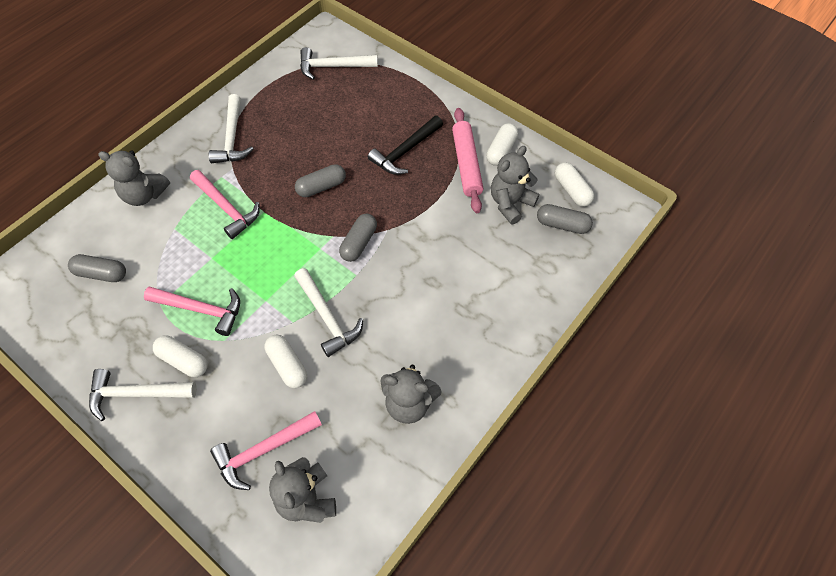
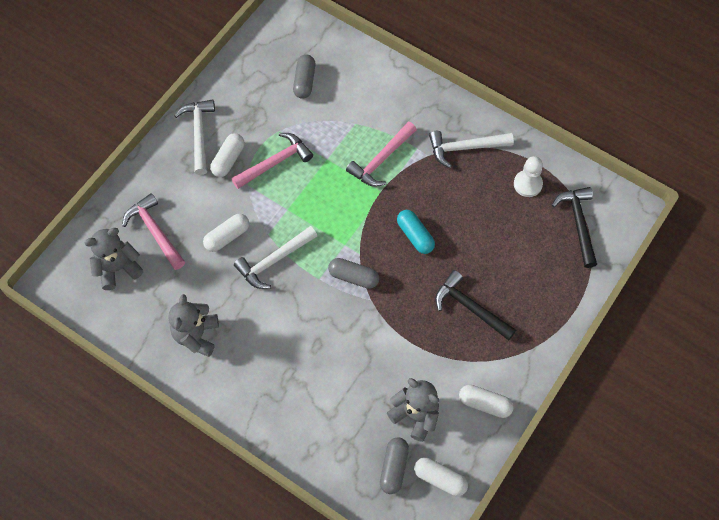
camera: 85 degrees right, 5 degrees up
grey teddy bear [98,150,170,206] -> none
pink hammer [144,286,240,336] -> pink hammer turned 135 degrees counterclockwise [231,133,313,189]
grey capsule [295,164,346,197] -> turquoise capsule [397,210,435,254]
white hammer [300,47,378,80] -> black hammer [552,187,597,268]
pink rolling pin [452,108,483,213] -> none
white capsule [555,162,594,207] -> white capsule turned 60 degrees clockwise [414,457,468,496]
none -> white pawn [514,156,543,197]

